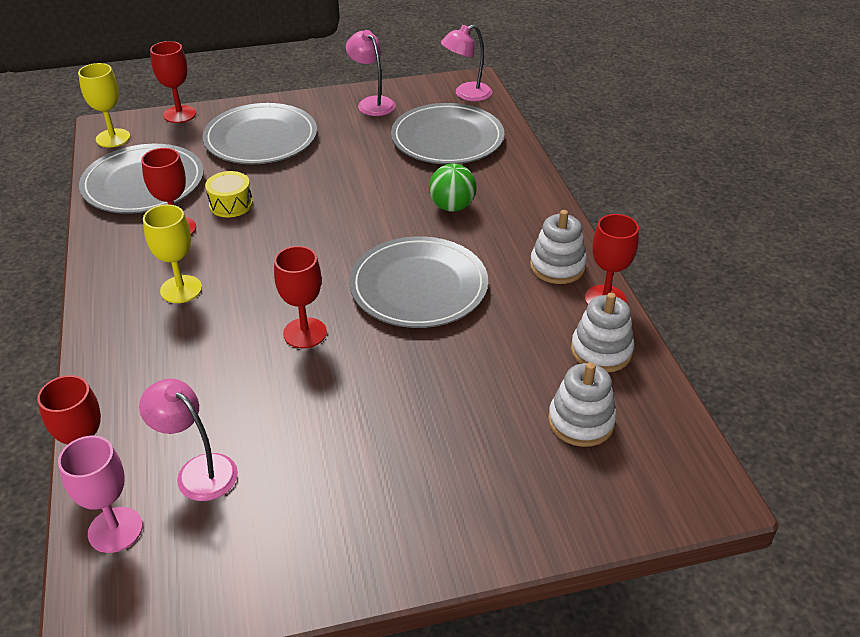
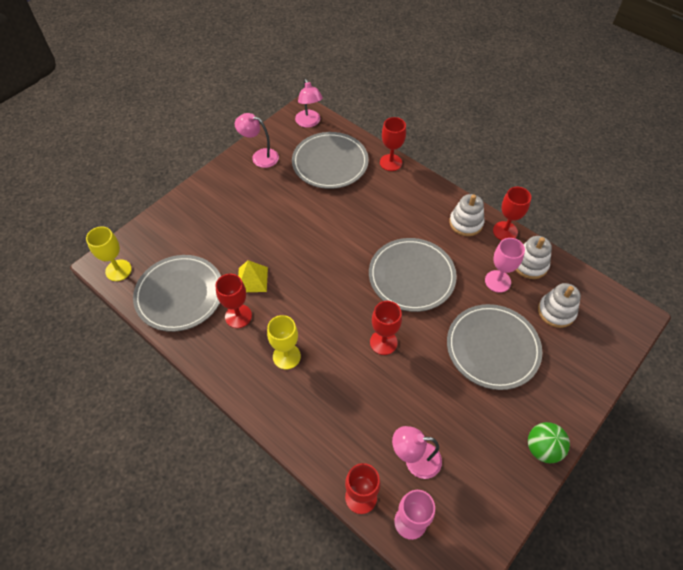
camera: 35 degrees left, 15 degrees up
red goblet [150,41,196,123] -> red goblet moved to [380,117,406,171]
grey plate [202,103,317,164] -> grey plate moved to [447,304,542,390]
yellow drum [205,171,253,217] -> yellow pyramid [238,260,268,292]
green ball [429,164,476,212] -> green ball moved to [528,422,570,464]
pink lamp [441,24,492,101] -> pink lamp turned 45 degrees counterclockwise [295,79,323,128]
none -> pink goblet [485,238,525,293]

